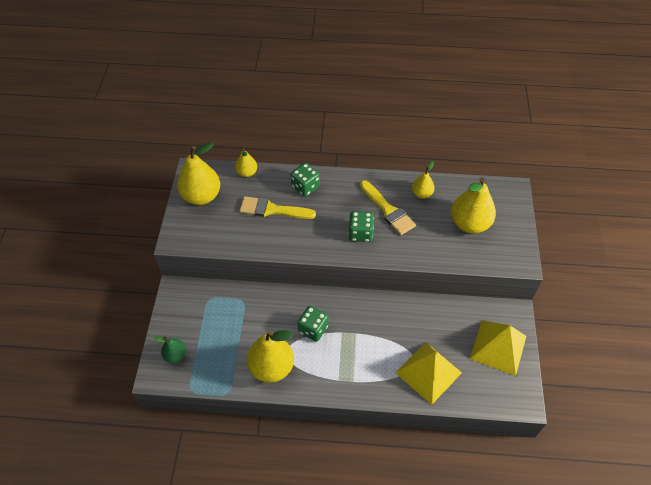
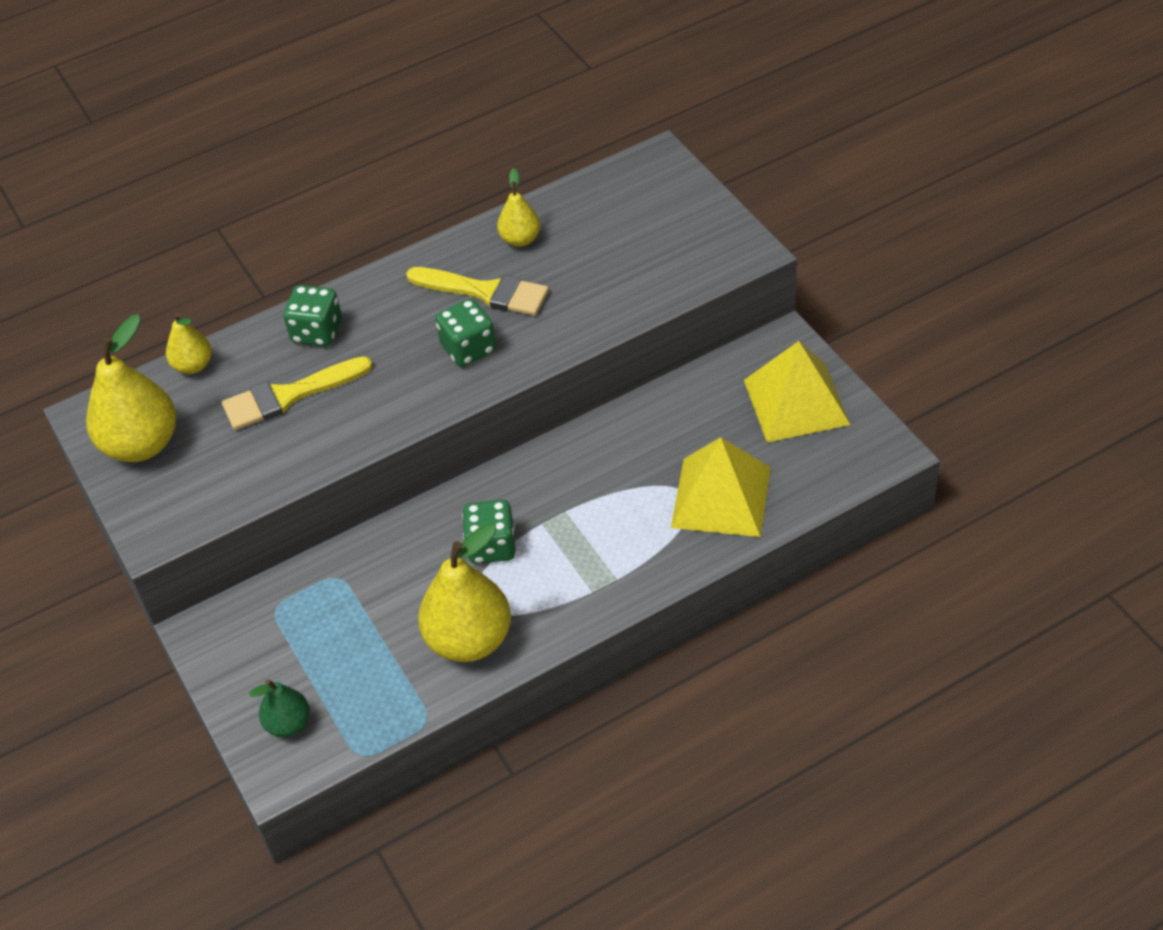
camera: 30 degrees left, 5 degrees down
yellow pear [451,177,496,234] -> none

